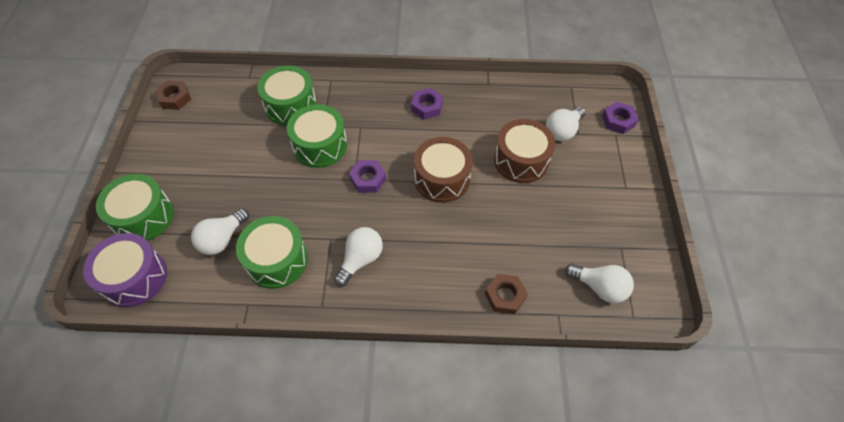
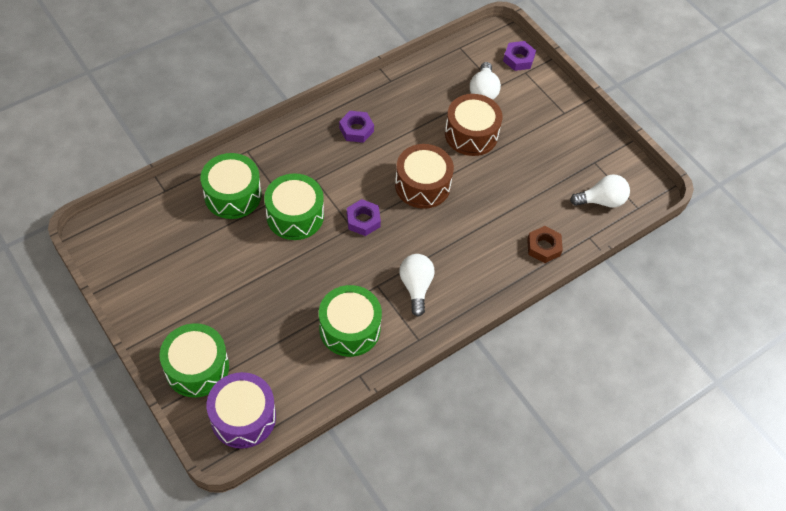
camera: 40 degrees left, 0 degrees up
brown nut [155,80,191,110] -> none
white light bulb [191,209,249,255] -> none

